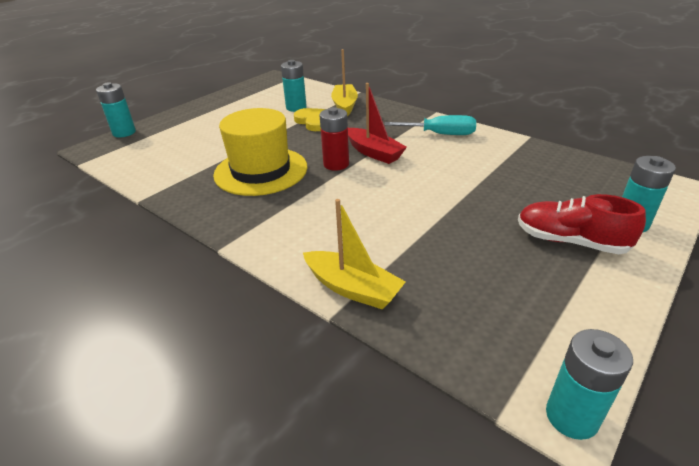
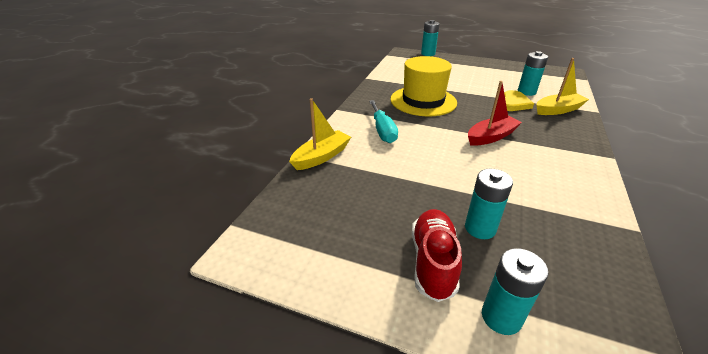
camera: 70 degrees right, 0 degrees up
yellow boat [303,199,406,310] -> yellow boat turned 150 degrees counterclockwise [289,98,351,170]
red battery [320,107,349,171] -> none
red boat [348,83,407,164] -> red boat turned 150 degrees counterclockwise [468,81,522,146]
turquoise screwdriver [385,115,476,135] -> turquoise screwdriver moved to [369,100,398,143]
turquoise battery [546,329,633,440] -> turquoise battery moved to [465,169,513,239]

